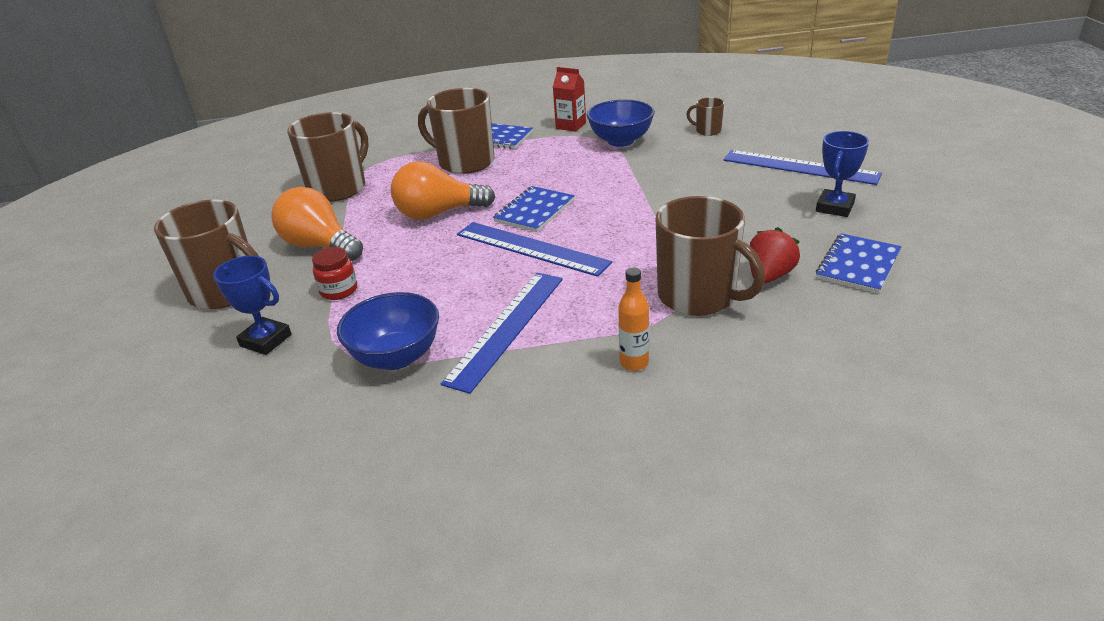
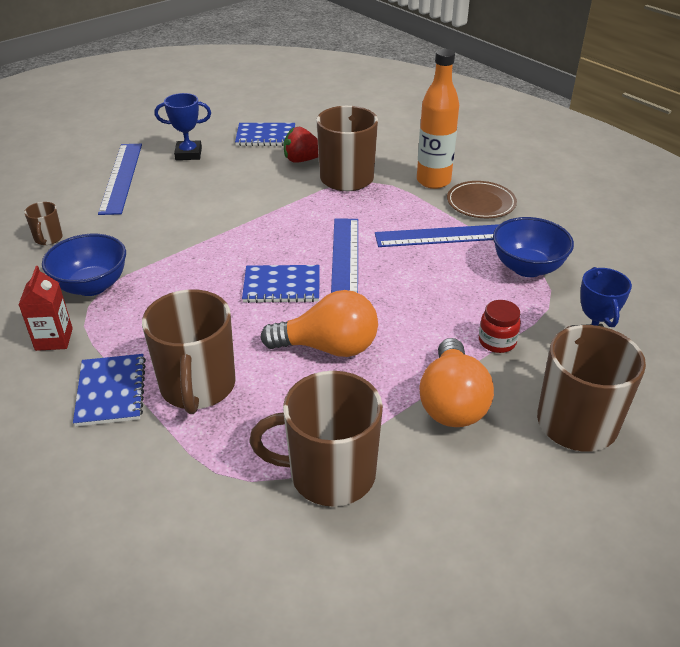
camera: 125 degrees left, 5 degrees up
orange light bulb [391,161,495,220] -> orange light bulb turned 45 degrees counterclockwise [260,290,378,357]
orange bottle [618,268,649,371] -> orange bottle [417,49,459,189], size x1.85
none -> brown plate [447,181,517,218]

